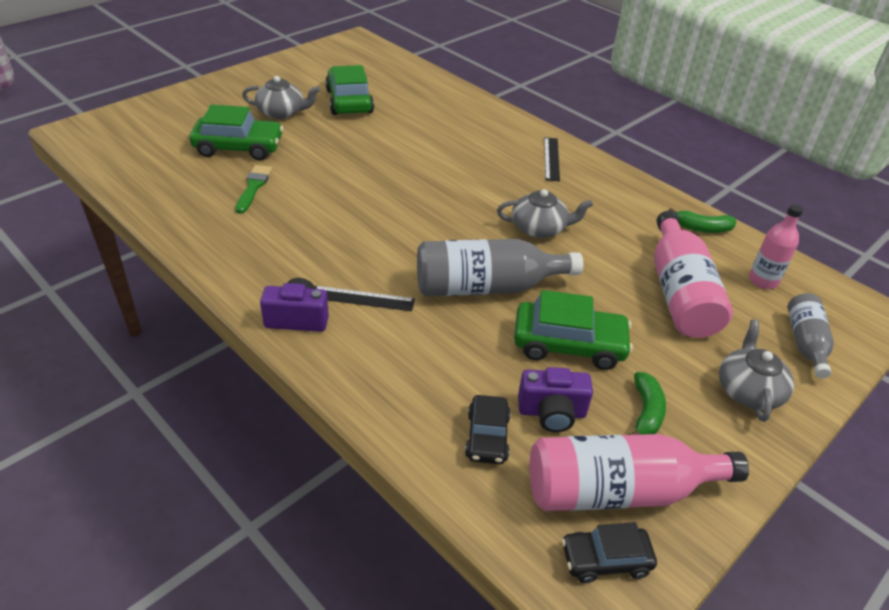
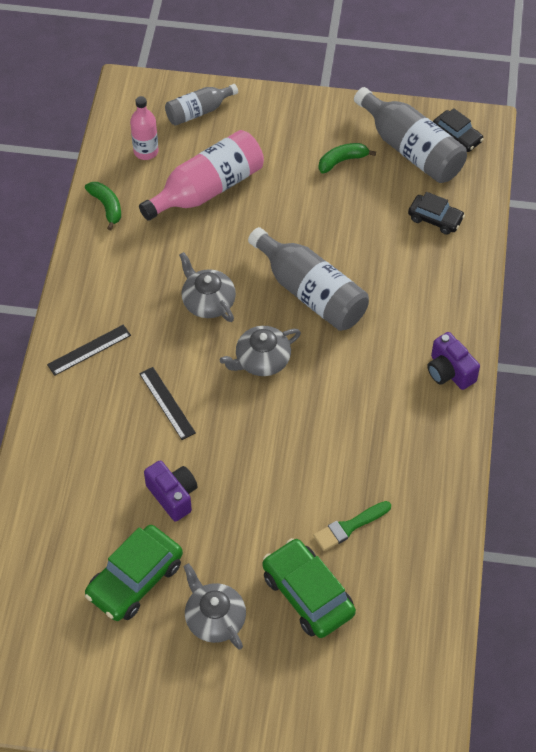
camera: 125 degrees left, 15 degrees up
black ruler [315,286,415,311] -> black ruler moved to [139,367,196,440]
black car [465,395,511,464] -> black car turned 60 degrees clockwise [408,192,465,235]
green car [514,290,633,370] -> none
purple camera [518,367,593,432] -> purple camera moved to [144,460,198,521]
pink bottle [530,434,749,511] -> grey bottle [354,87,467,183]
grey teapot [719,319,794,422] -> grey teapot moved to [220,326,301,376]

